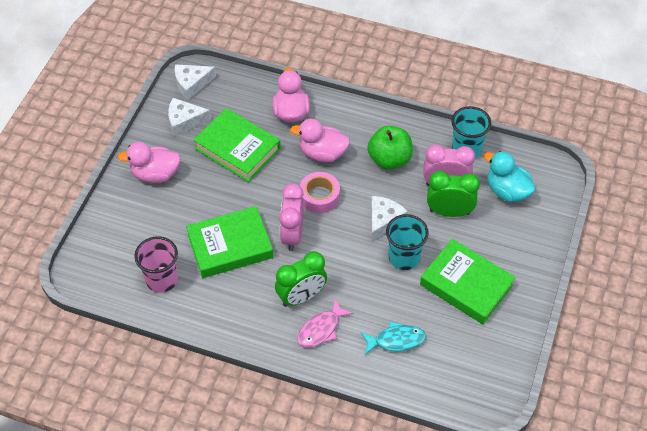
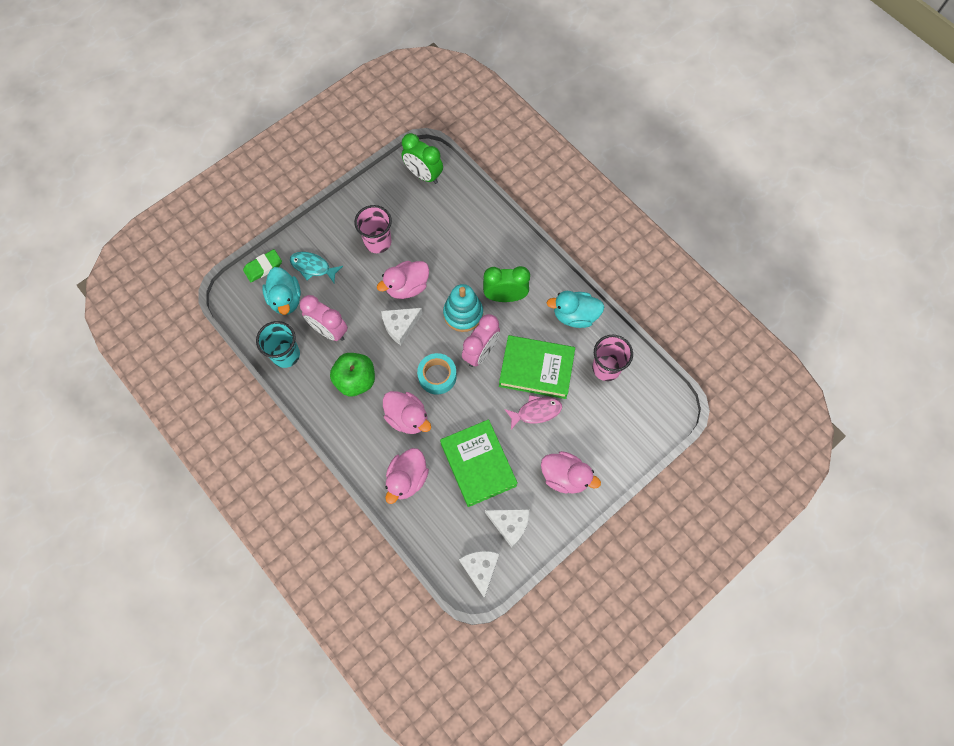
camera: 150 degrees left, 15 degrees up
white cheese [175,64,216,100] -> white cheese turned 105 degrees counterclockwise [459,551,500,599]
pink fish [297,299,353,348] -> pink fish moved to [504,395,562,430]
pink tape [300,172,340,214] -> turquoise tape [417,353,457,395]
turquoise fish [361,321,426,355] -> turquoise fish moved to [290,252,343,283]
turquoise cup [386,214,429,270] -> pink duck [377,261,429,299]
green book [420,239,516,324] -> pink cup [354,205,392,253]
green clock [427,171,480,217] -> green clock moved to [402,133,443,184]
none -> green eraser [243,249,282,282]
none -> turquoise stacking toy [443,284,483,332]
none -> turquoise duck [547,291,605,328]

